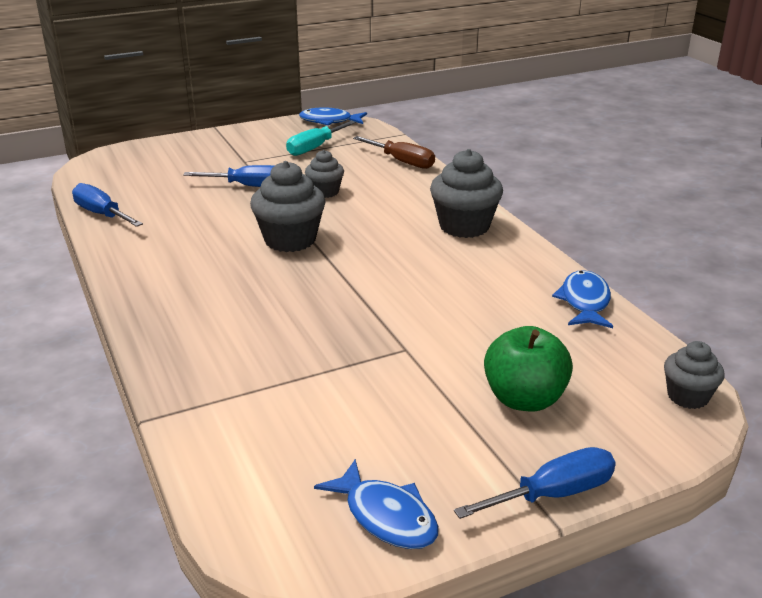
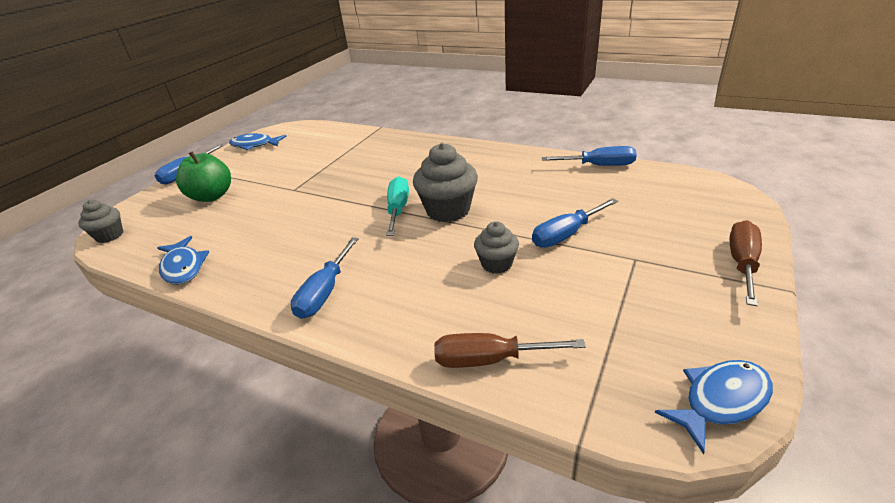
camera: 145 degrees right, 5 degrees up
turquoise screwdriver [286,121,356,156] -> turquoise screwdriver moved to [386,176,409,236]
grey cupcake [430,149,503,238] -> blue screwdriver [291,237,359,319]
none -> brown screwdriver [730,220,762,306]

